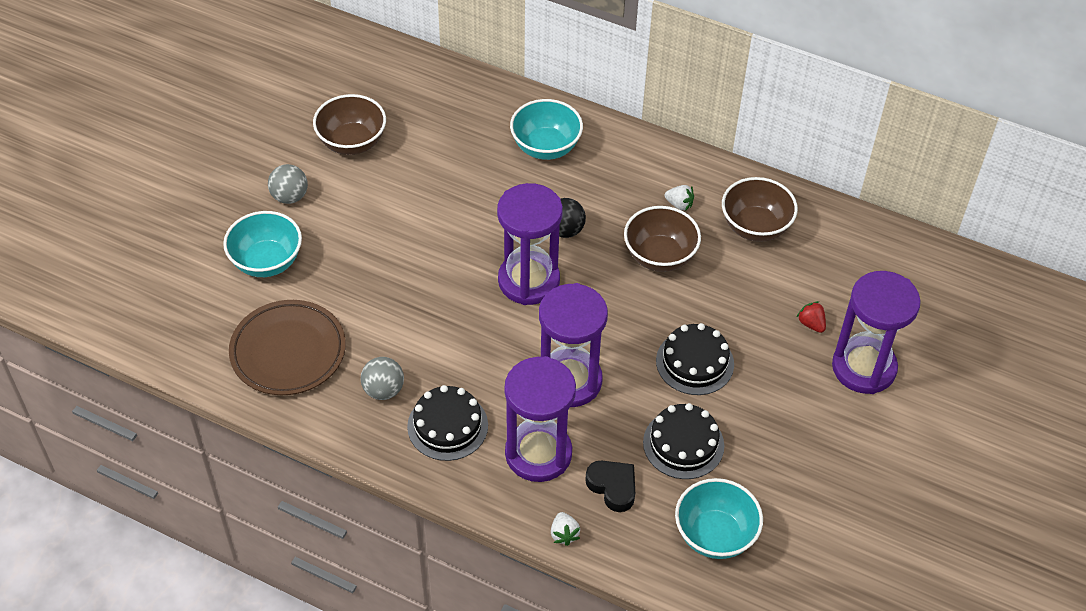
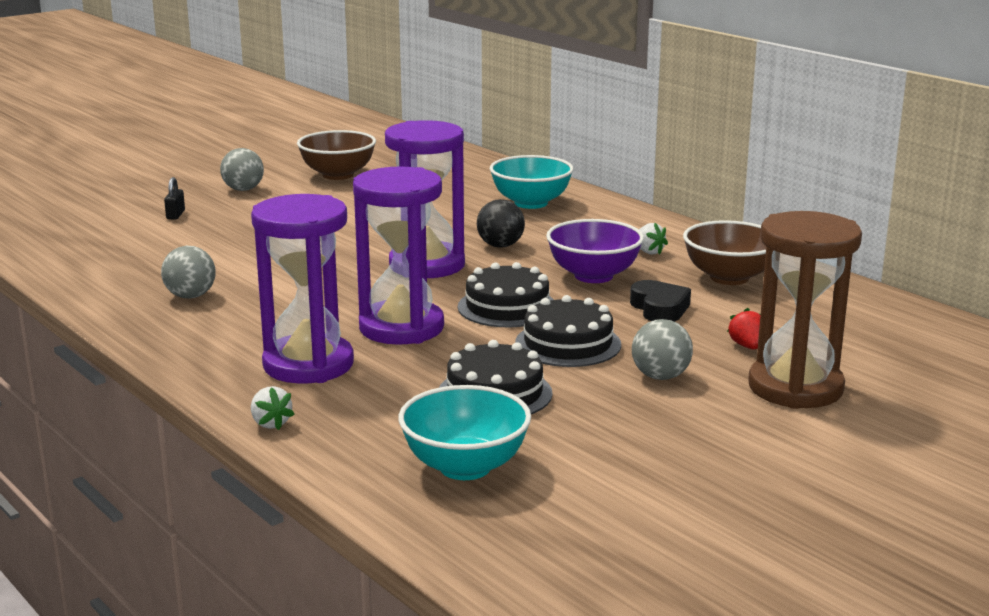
camera: 25 degrees right, 30 degrees down
turquoise bowl [223,211,302,277] -> black padlock [164,177,185,219]
brown plate [229,300,346,395] -> none
black cake [407,385,488,461] -> black cake moved to [458,262,554,327]
white strawberry [551,512,580,546] -> white strawberry turned 45 degrees counterclockwise [251,386,295,430]
black heart [585,461,635,512] -> black heart moved to [630,280,691,322]
brown bowl [624,206,701,272] -> purple bowl [546,219,644,283]
purple hourglass [832,271,921,394] -> brown hourglass [748,211,862,409]
none -> grey ball [632,319,693,380]

